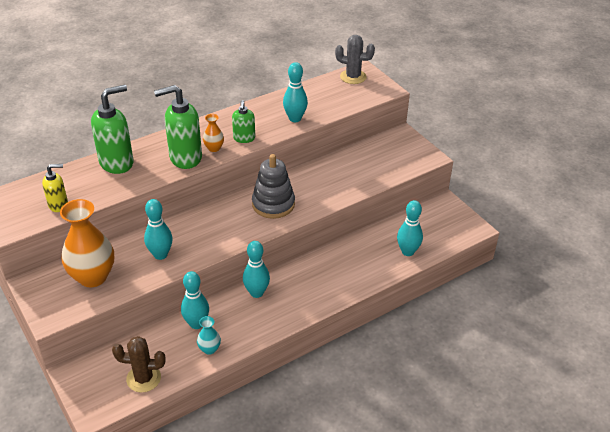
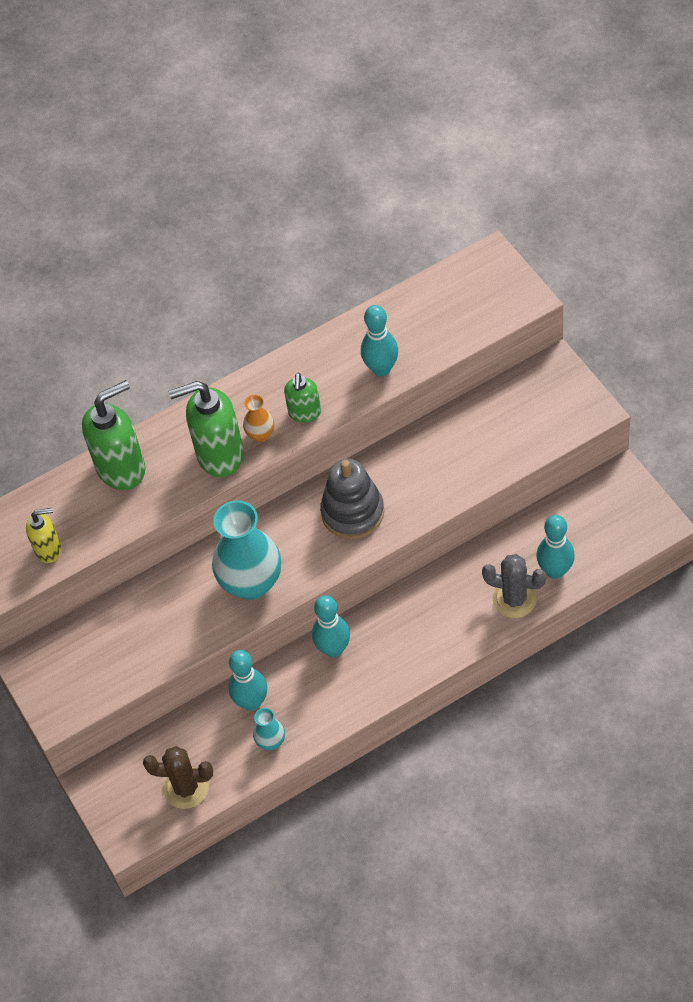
camera: 10 degrees right, 15 degrees up
orange vase [60,199,114,287] -> none
turquoise bowling pin [144,199,172,260] -> none
grey cactus [335,35,375,84] -> grey cactus moved to [482,554,546,618]
none -> turquoise vase [212,500,281,600]

